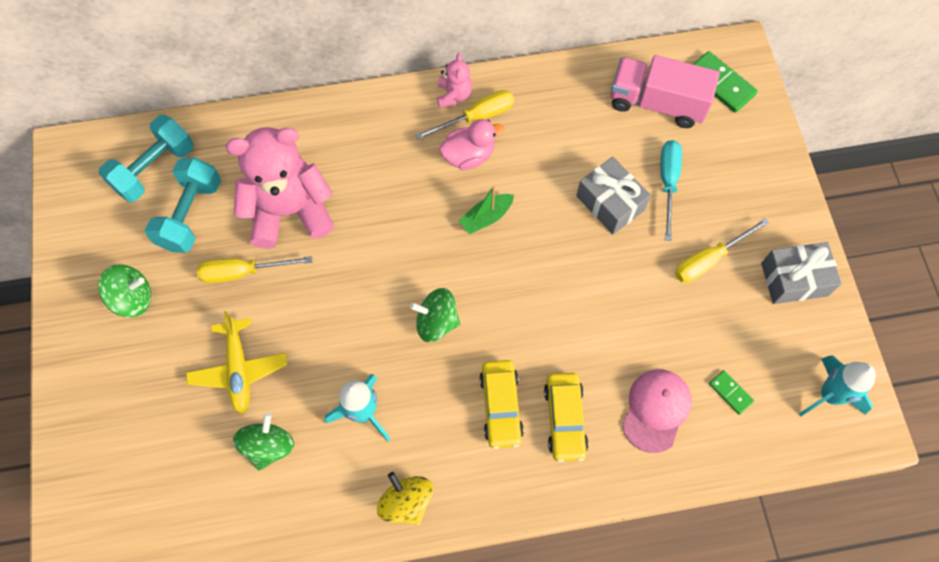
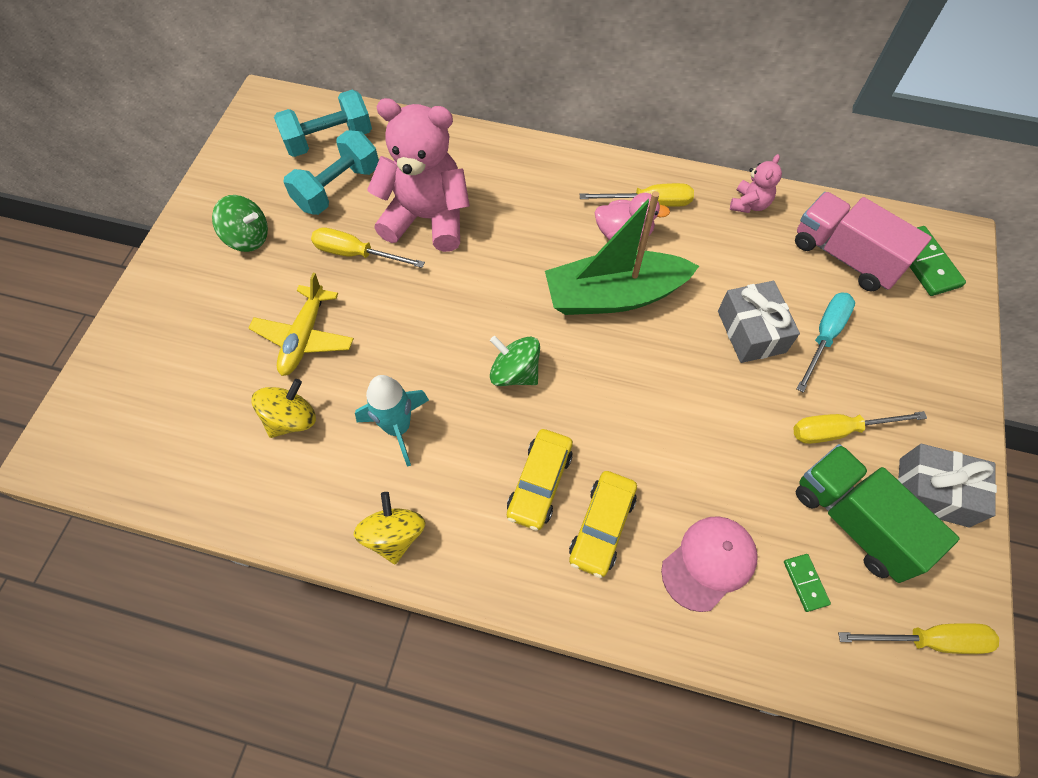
camera: 25 degrees right, 5 degrees down
green spinning top [233,413,294,471] -> yellow spinning top [252,379,316,438]
pink teddy bear [437,53,472,108] -> pink teddy bear moved to [730,154,782,213]
green boat [458,185,514,234] -> green boat [545,191,699,315], size x2.21
turquoise rocket [799,355,876,416] -> yellow screwdriver [838,623,999,654]
none -> green truck [796,444,959,583]

